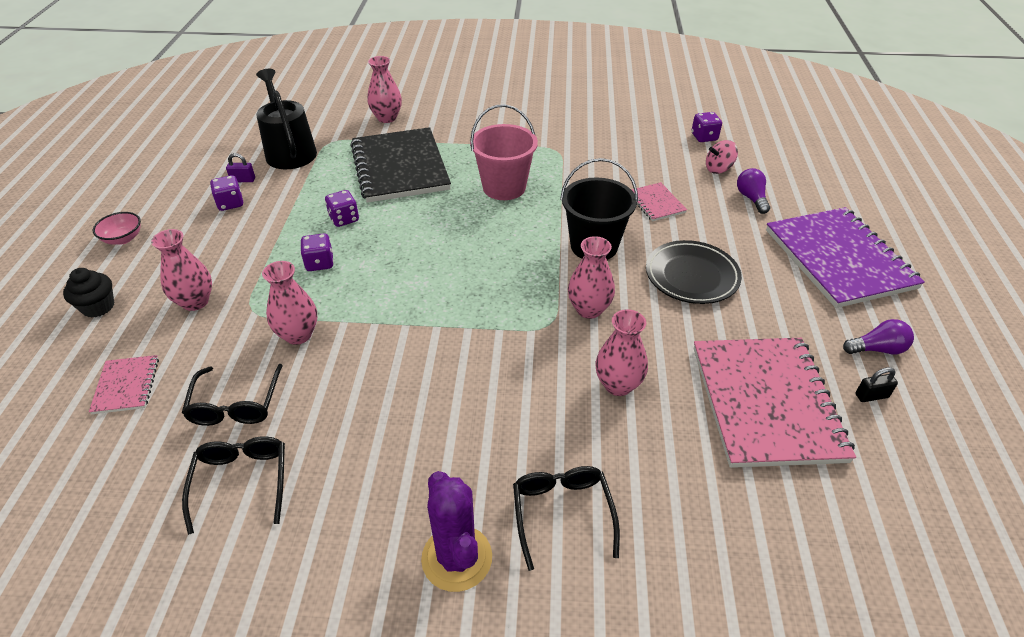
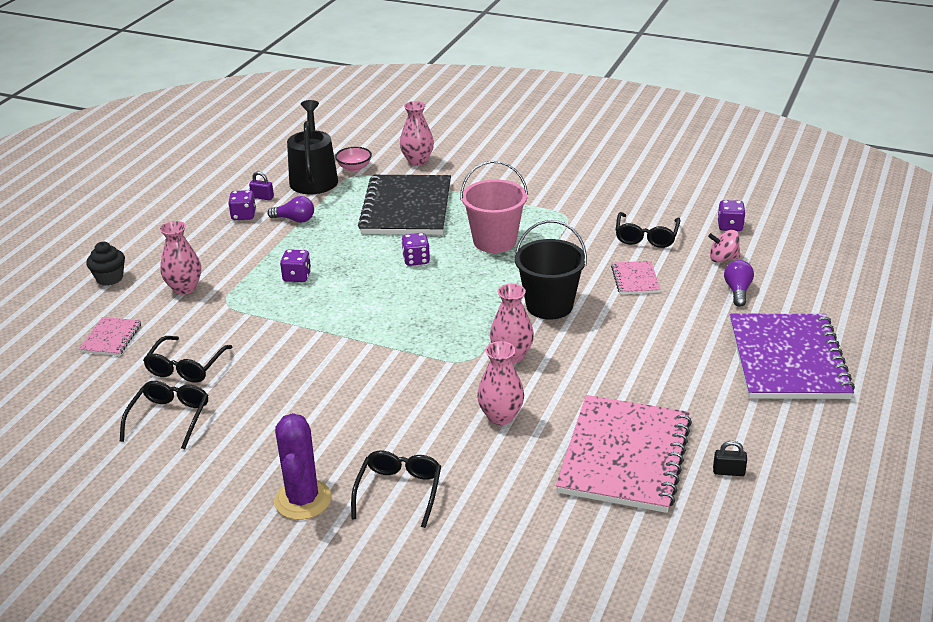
camera: 20 degrees right, 10 degrees down
pink bowl [93,212,141,245] -> pink bowl moved to [335,147,372,172]
pink vase [262,261,317,345] -> none
purple dice [325,190,359,227] -> purple dice moved to [402,233,430,266]
black plate [646,240,742,304] -> none
purple light bulb [843,319,914,354] -> purple light bulb moved to [267,196,314,223]
none -> black glasses [616,212,681,248]

